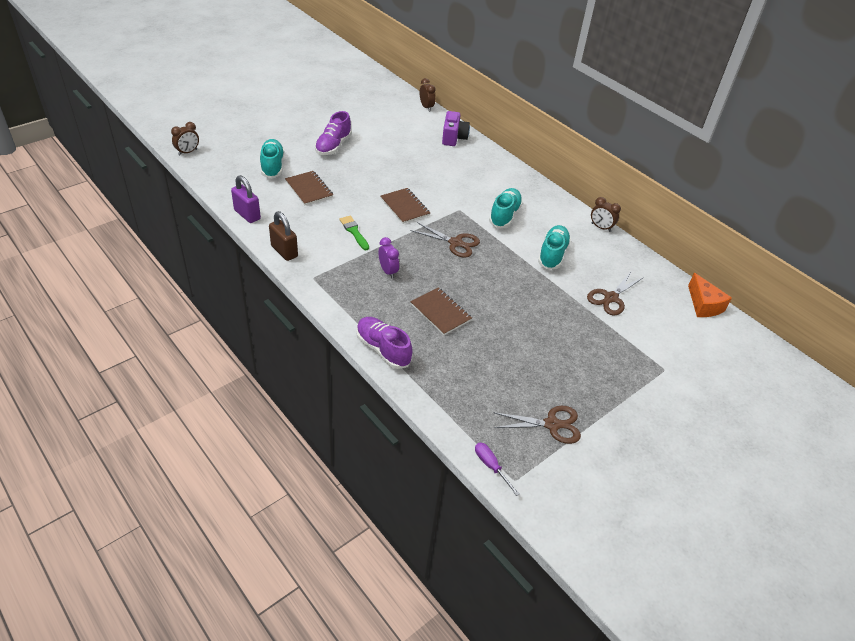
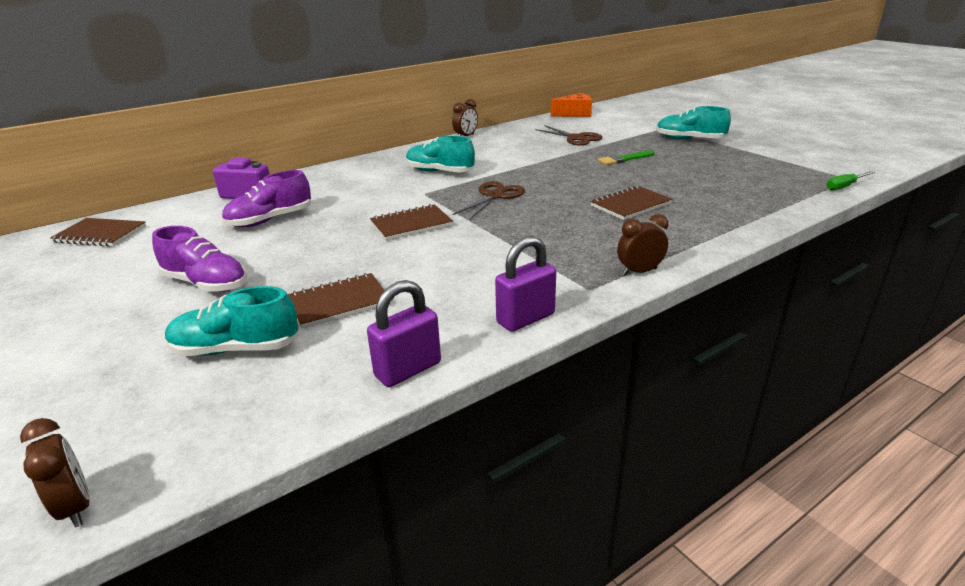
camera: 80 degrees left, 15 degrees down
brown padlock [269,211,298,261] -> purple padlock [495,236,556,332]
green brush [340,216,369,250] -> green brush moved to [598,150,654,165]
purple shoe [356,317,413,369] -> purple shoe moved to [221,170,311,227]
purple clock [378,237,399,279] -> none
brown clock [420,78,436,111] -> brown clock moved to [617,214,668,276]
purple screwdriver [475,443,520,496] -> green screwdriver [826,171,875,191]
brown scissors [493,406,581,444] -> none
turquoise shoe [538,225,571,270] -> turquoise shoe moved to [656,106,731,139]
none -> brown notebook [50,218,146,247]

